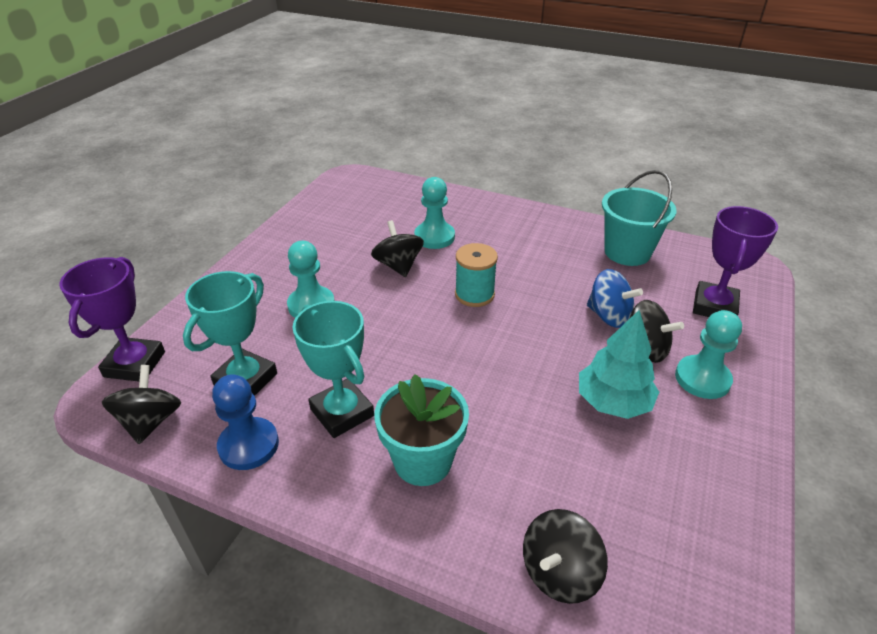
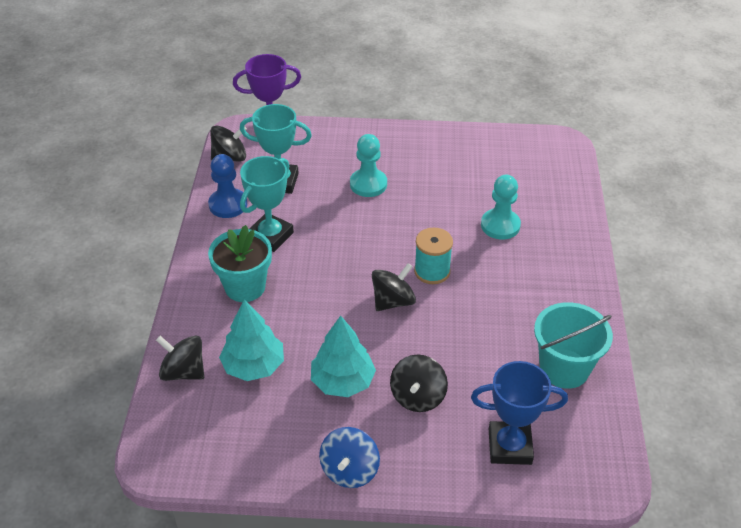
camera: 70 degrees right, 5 degrees up
black spinning top [371,220,424,277] -> black spinning top moved to [372,263,416,311]
blue spinning top [587,269,643,328] -> blue spinning top moved to [319,427,380,488]
turquoise pawn [675,310,742,399] -> none
purple trophy [693,206,778,317] -> blue trophy [471,361,568,465]
none -> turquoise tree [219,300,284,381]

